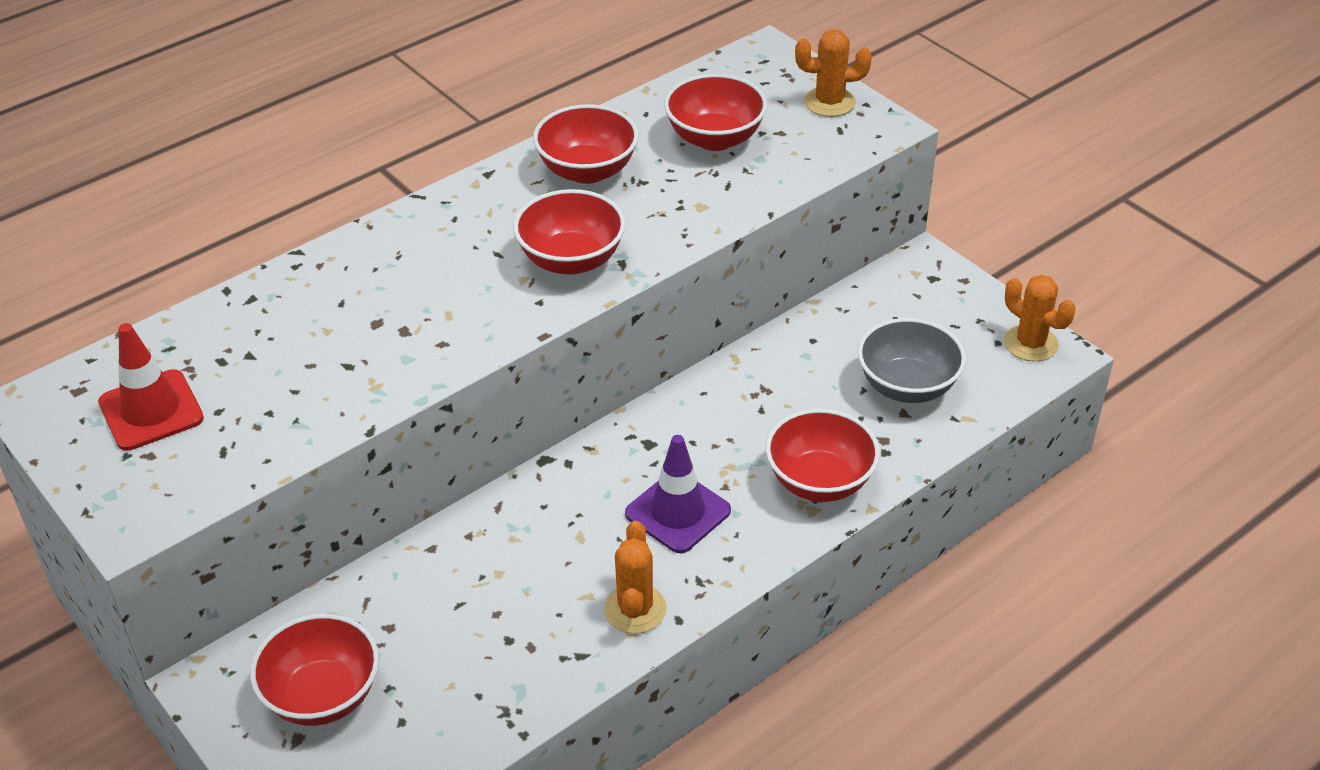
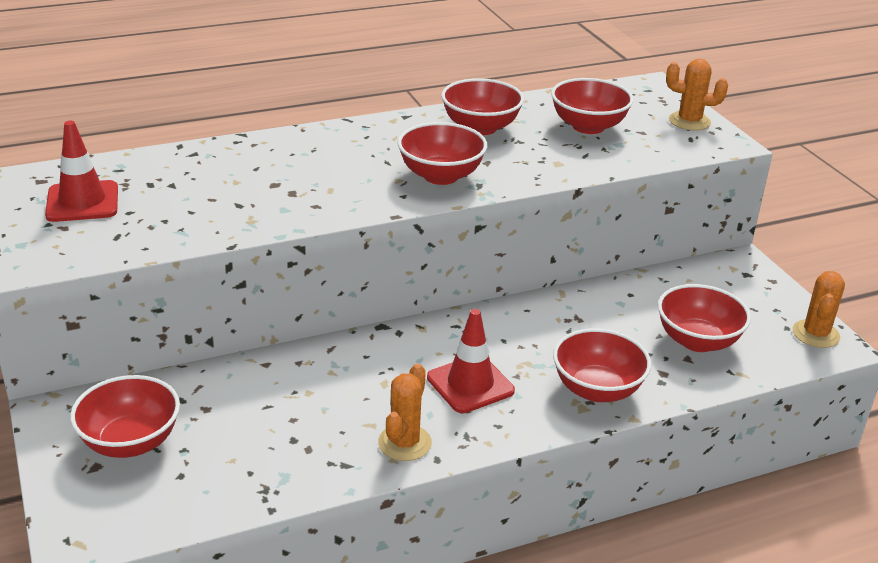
camera: 15 degrees right, 10 degrees down
purple traffic cone [625,435,731,553] -> red traffic cone [427,309,515,413]
grey bowl [858,318,966,403] -> red bowl [658,284,751,352]
orange cactus [1004,275,1076,362] -> orange cactus turned 45 degrees clockwise [793,271,845,348]

